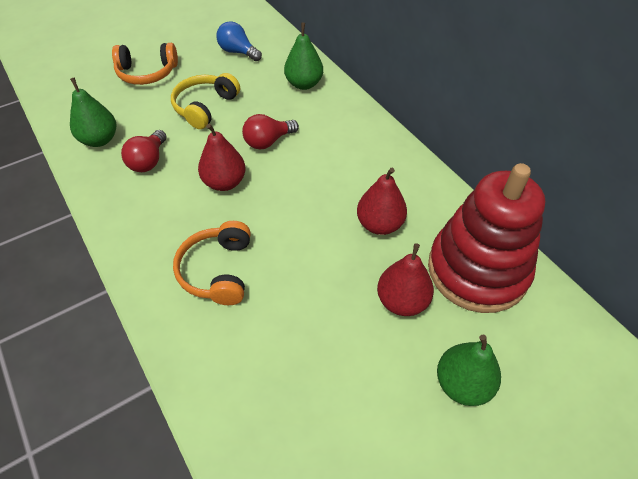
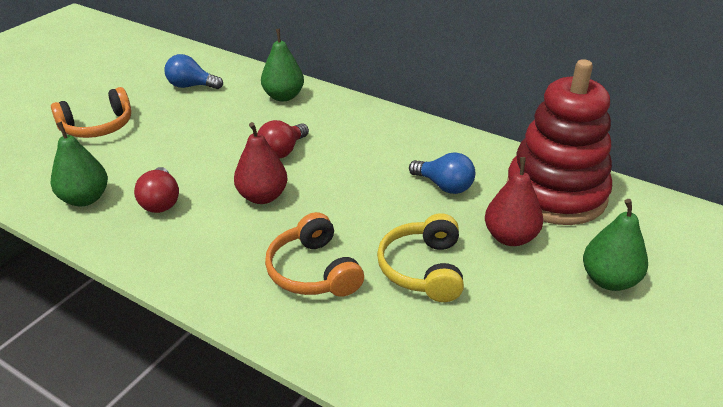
camera: 25 degrees left, 15 degrees down
yellow headphones [171,73,240,129] -> yellow headphones moved to [377,213,464,302]
red pear [357,168,407,235] -> blue light bulb [409,152,475,194]

